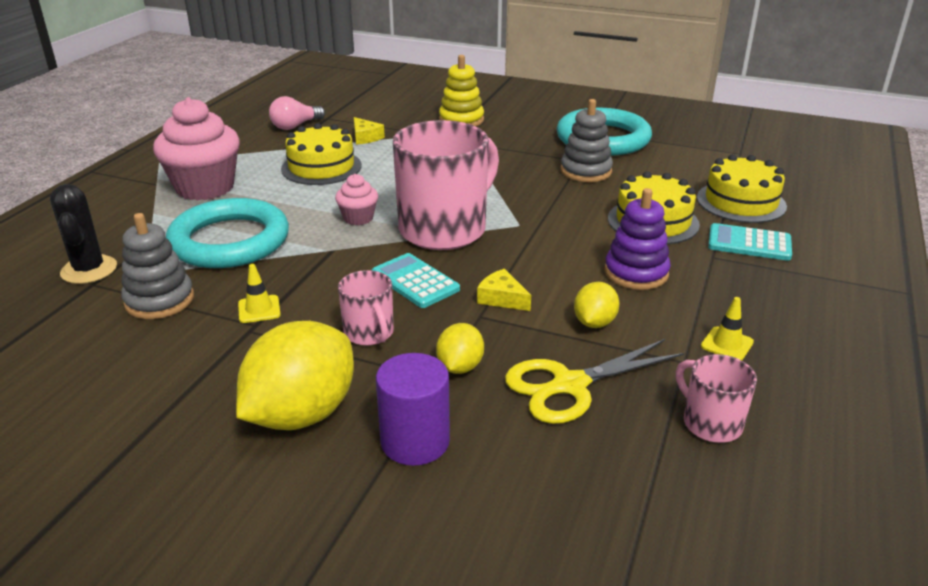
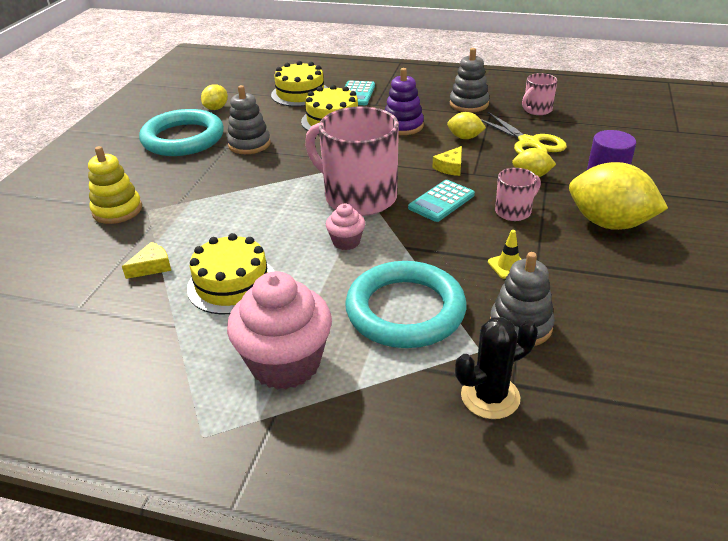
camera: 95 degrees left, 5 degrees up
pink light bulb [269,96,325,130] -> none
yellow traffic cone [701,297,754,360] -> grey stacking toy [450,48,490,112]
none -> yellow lemon [201,84,228,110]

